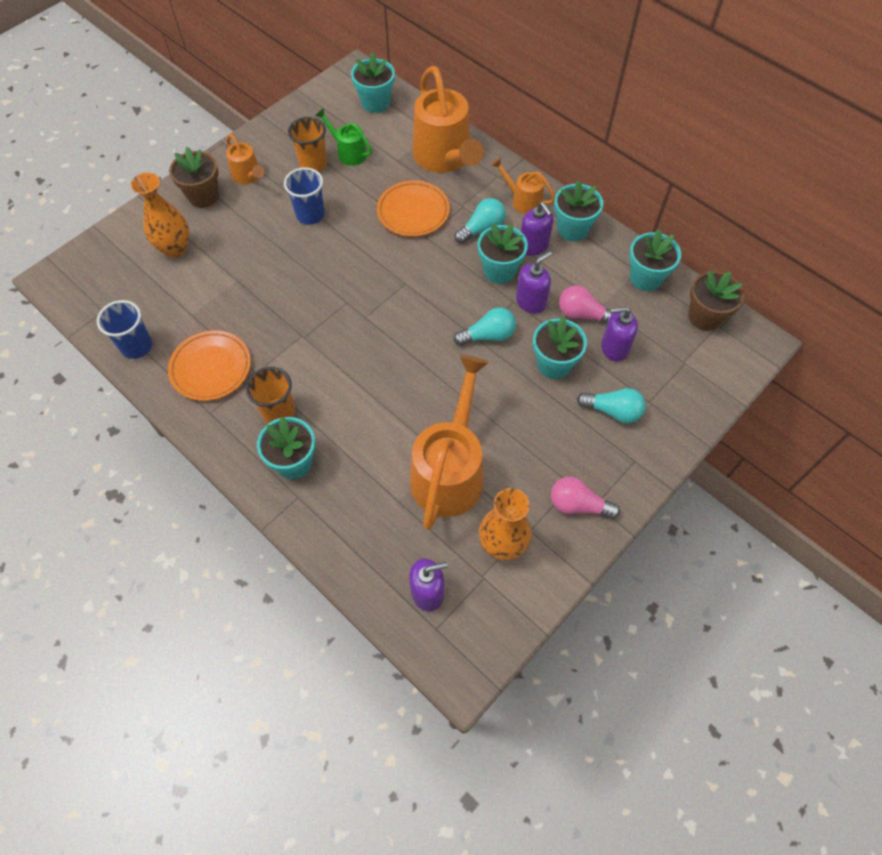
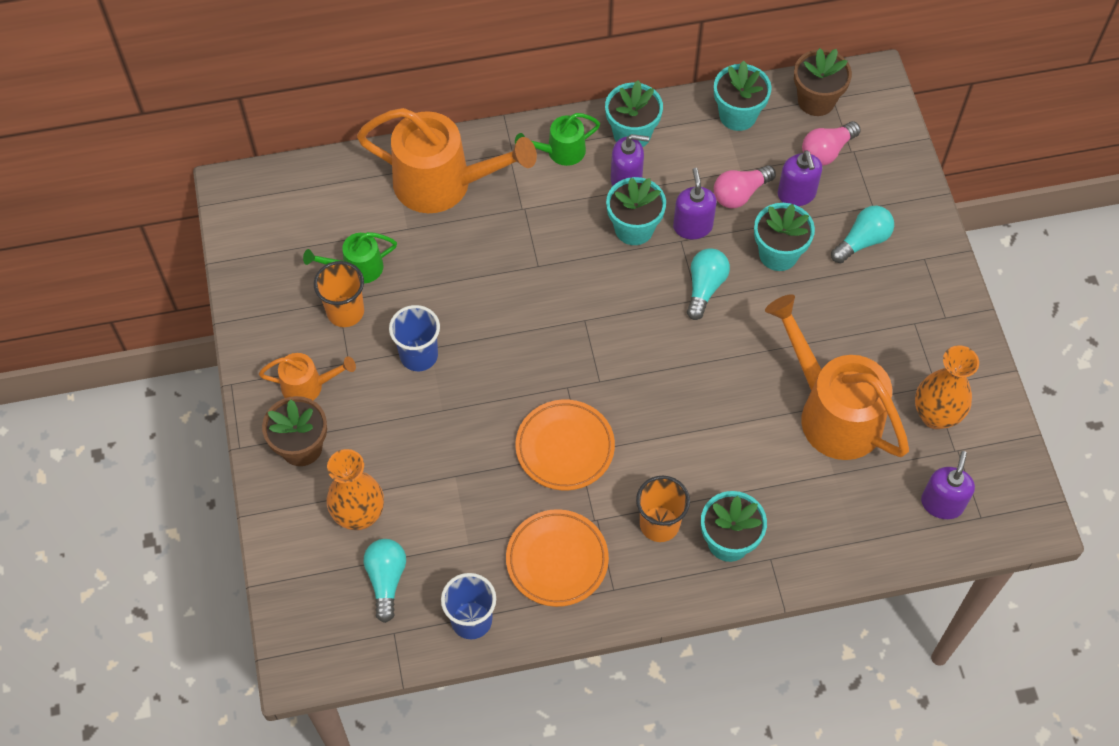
camera: 55 degrees left, 0 degrees up
turquoise flower pot [351,52,395,113] -> none
orange plate [377,180,450,237] -> orange plate moved to [516,400,615,490]
turquoise light bulb [455,198,506,244] -> turquoise light bulb moved to [363,539,406,623]
orange watering can [491,157,555,214] -> green watering can [515,113,600,166]
pink light bulb [551,477,620,519] -> pink light bulb moved to [802,121,861,166]
purple soap dispenser [601,307,638,362] -> purple soap dispenser turned 45 degrees counterclockwise [778,150,822,206]

